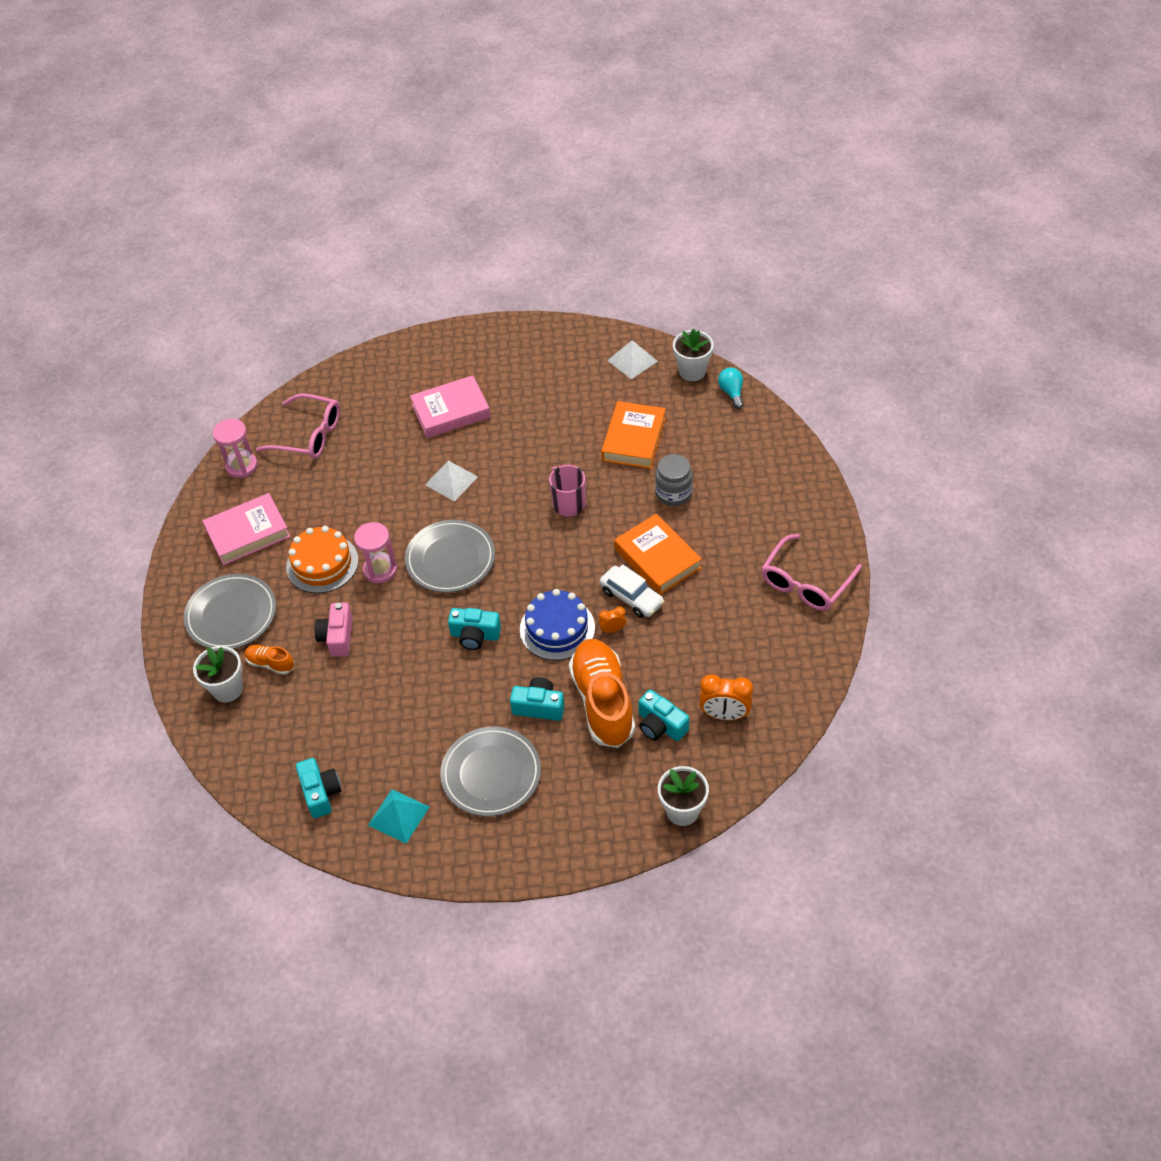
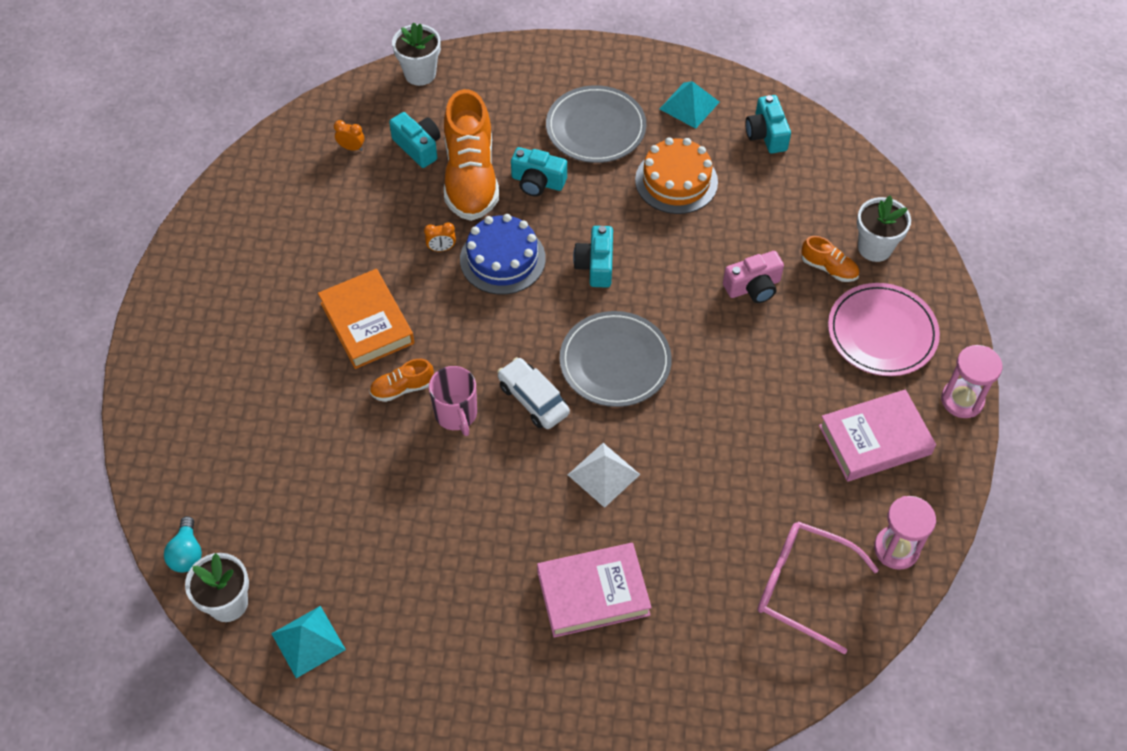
camera: 175 degrees left, 5 degrees up
grey plate [184,574,276,649] -> pink plate [828,283,940,376]
orange cake [286,526,359,593] -> orange cake moved to [635,137,718,214]
pink camera [314,602,353,657] -> pink camera turned 60 degrees clockwise [723,251,784,303]
pink hourglass [354,522,397,583] -> pink hourglass moved to [941,345,1002,418]
turquoise camera [448,608,501,650] -> turquoise camera turned 105 degrees counterclockwise [573,226,613,288]
white car [600,564,664,618] -> white car moved to [497,357,570,429]
orange book [601,401,666,469] -> none
white pyramid [607,340,658,379] -> turquoise pyramid [271,606,346,678]
grey jar [655,454,693,506] -> none
orange clock [699,674,753,720] -> orange clock [334,120,364,151], size x0.55
pink glasses [761,534,862,611] -> none
none -> orange shoe [369,359,434,402]

